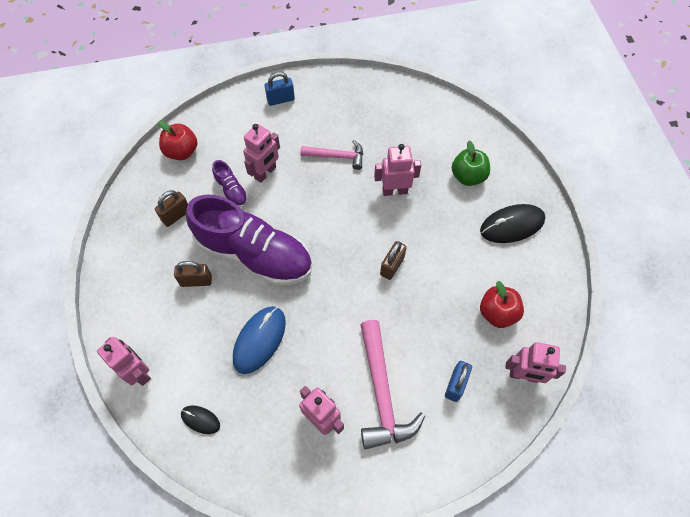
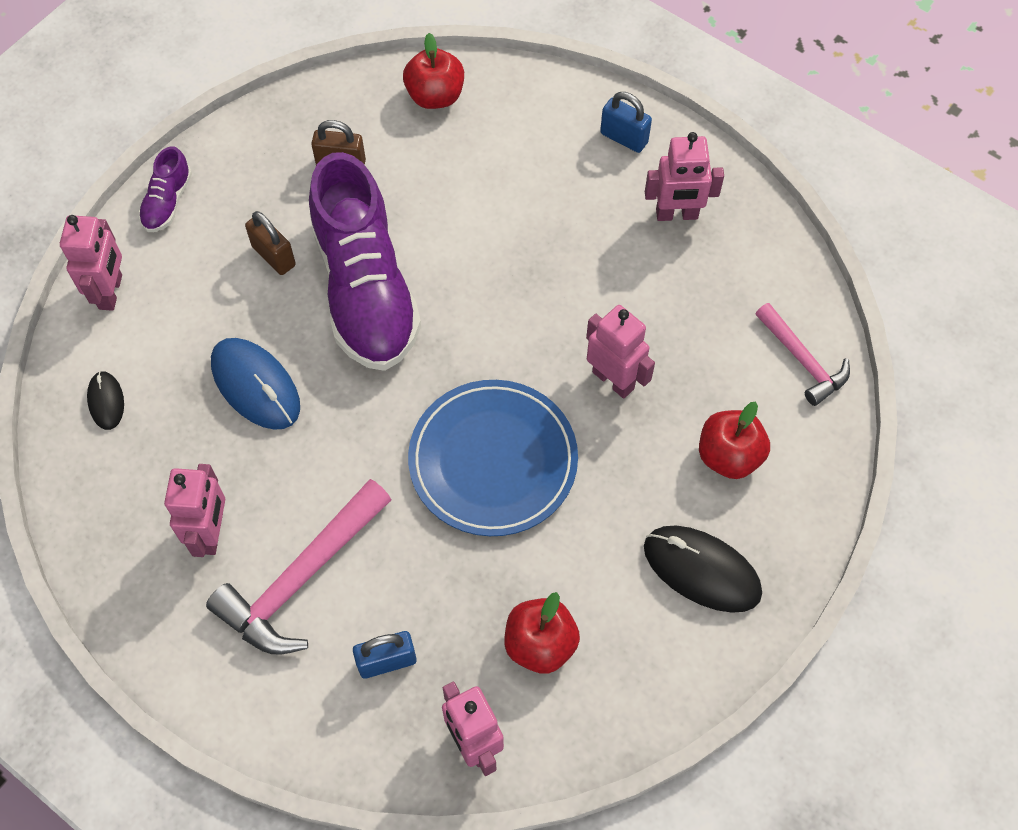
camera: 50 degrees right, 0 degrees up
purple shoe [212,160,248,208] -> purple shoe moved to [138,146,192,232]
blue mouse [233,306,286,374] -> blue mouse turned 60 degrees clockwise [211,338,300,430]
pink robot [243,124,280,183] -> pink robot moved to [645,132,724,221]
pink hammer [300,140,363,170] -> pink hammer moved to [755,303,850,406]
brown padlock [380,241,407,280] -> blue plate [408,380,578,536]
green apple [452,141,490,186] -> red apple [699,402,770,479]

